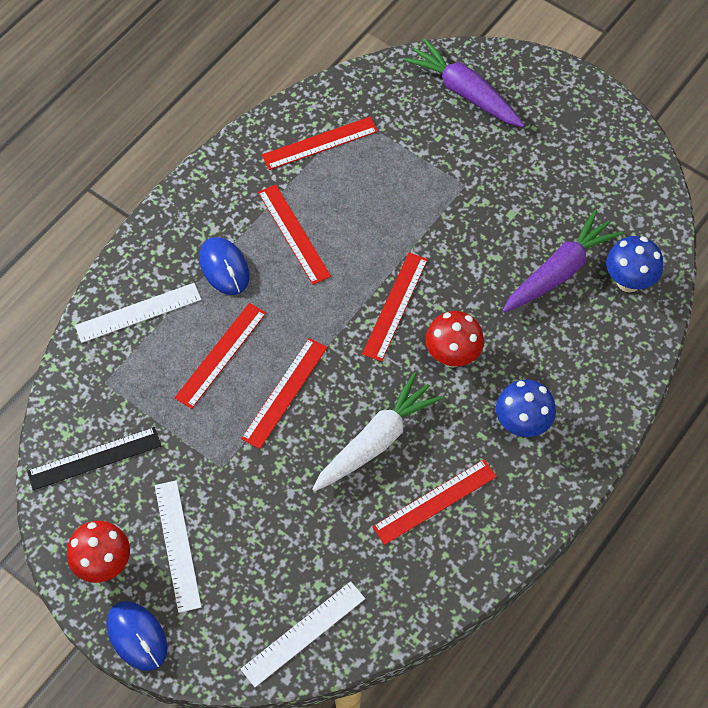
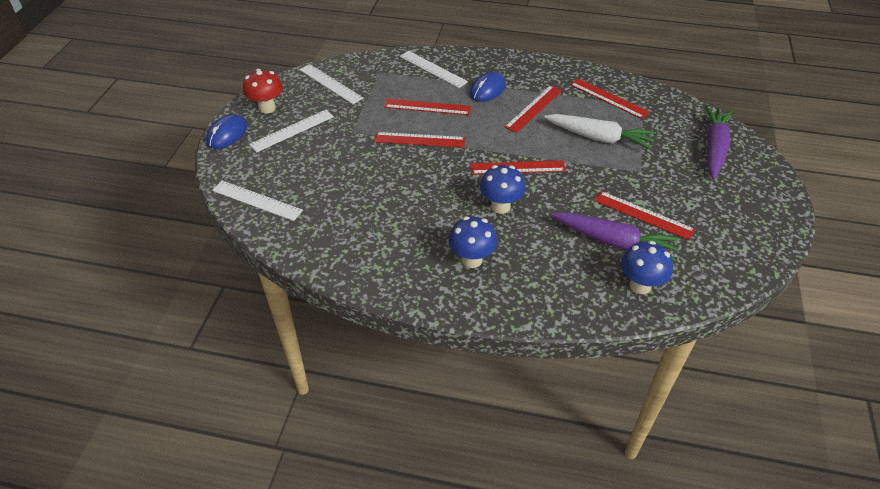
camera: 65 degrees right, 15 degrees down
black ruler [27,427,161,490] -> white ruler [300,64,363,104]
white carrot [312,372,443,492] -> white carrot moved to [544,114,656,150]
red ruler [372,459,497,545] -> red ruler moved to [594,191,695,240]
red mushroom [425,311,484,368] -> blue mushroom [480,165,525,214]

